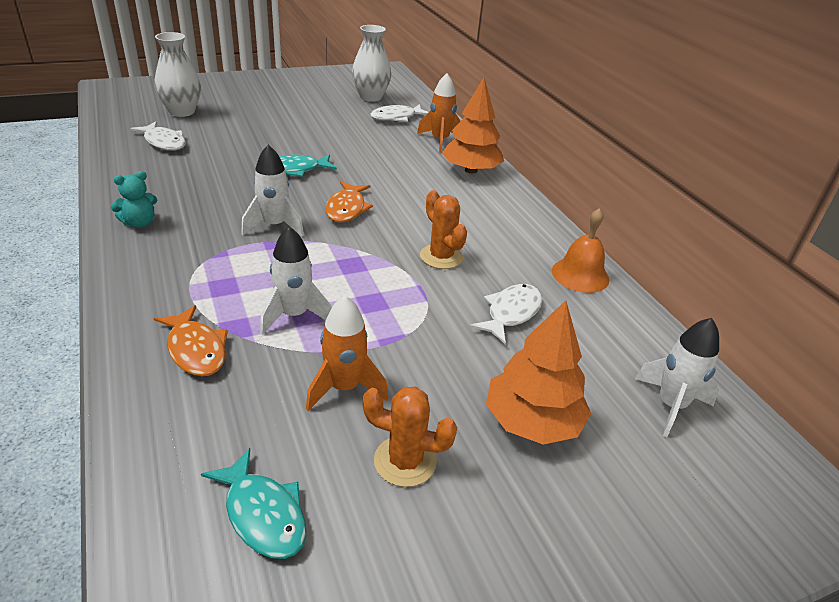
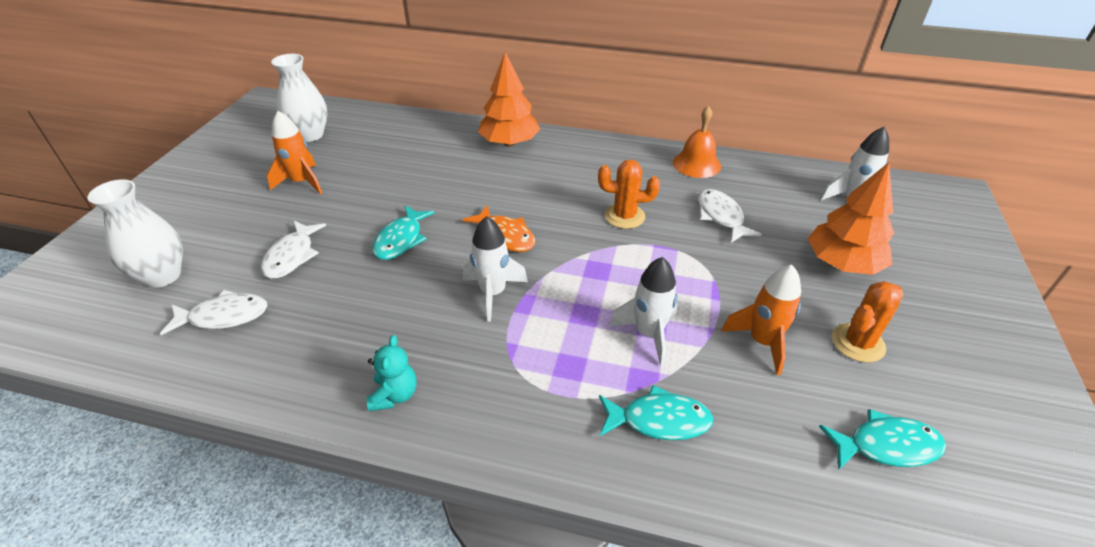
camera: 50 degrees left, 5 degrees up
orange fish [153,305,228,376] -> turquoise fish [599,385,713,440]
white fish [370,104,428,122] -> white fish moved to [261,221,326,279]
orange rocket [417,73,460,153] -> orange rocket moved to [267,111,322,194]

